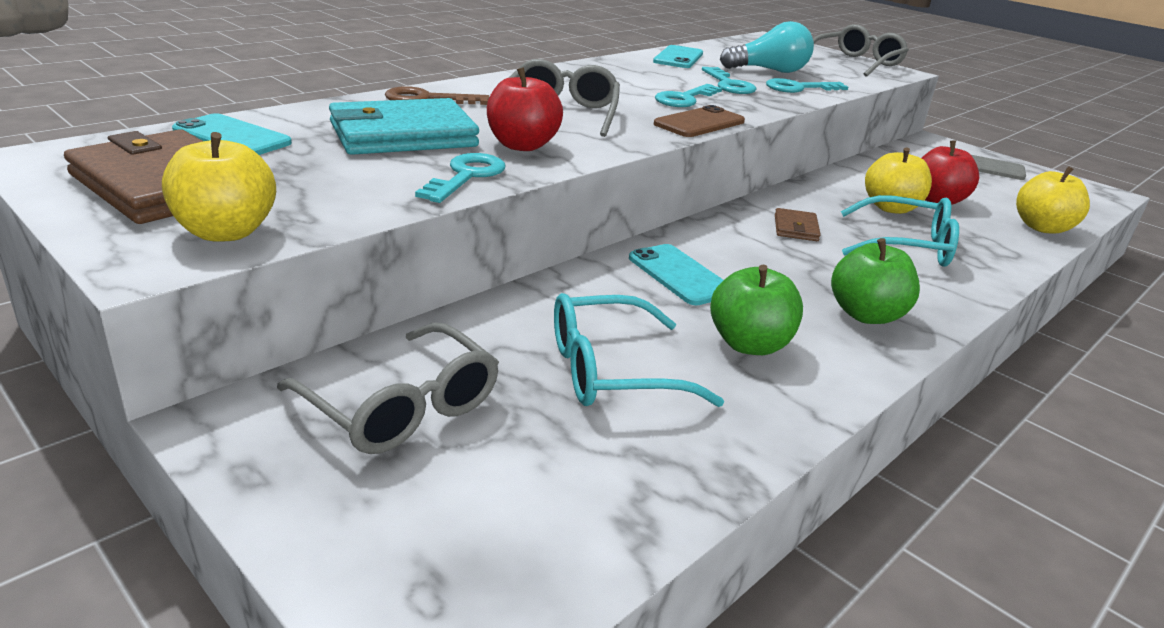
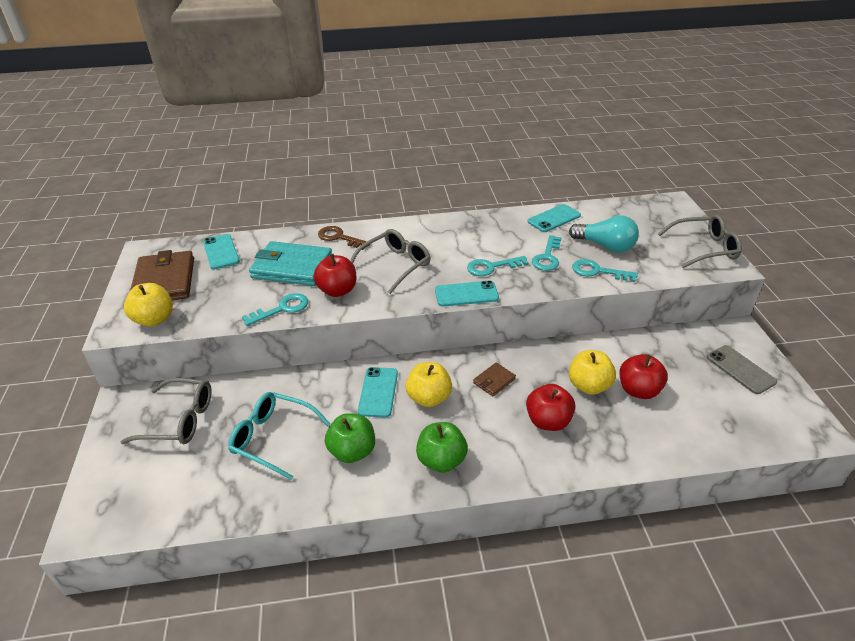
camera: 40 degrees right, 10 degrees up
grey glasses [277,323,499,454] -> grey glasses turned 75 degrees counterclockwise [121,378,212,444]
brown phone [654,105,745,137] -> turquoise phone [435,281,499,307]
turquoise glasses [841,195,959,267] -> red apple [526,384,576,431]
yellow apple [1016,166,1090,234] -> yellow apple moved to [405,362,452,407]

